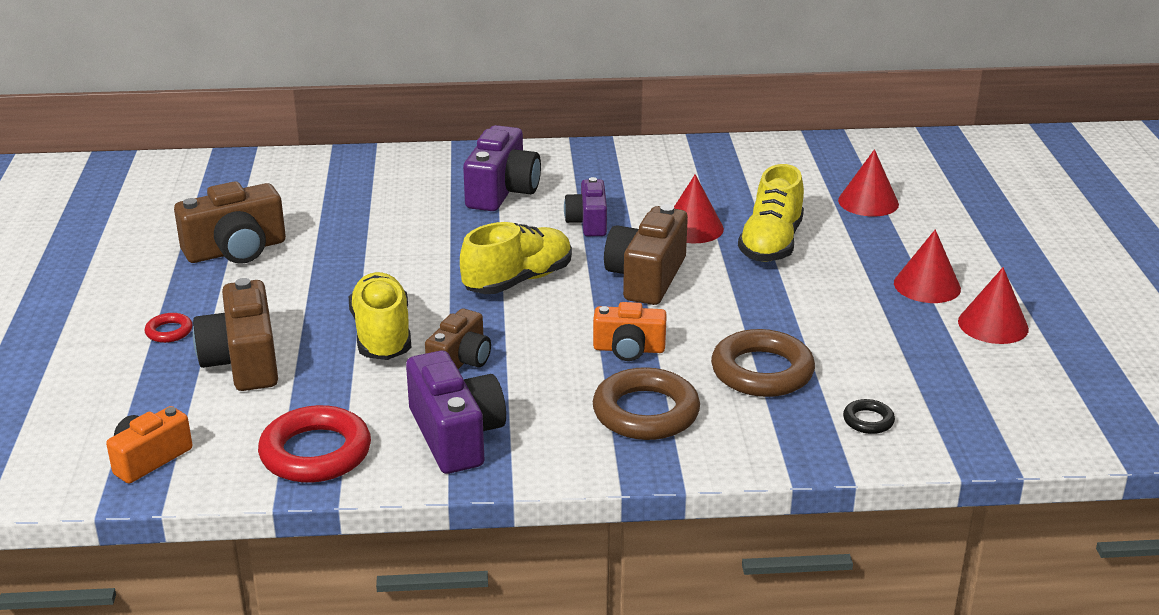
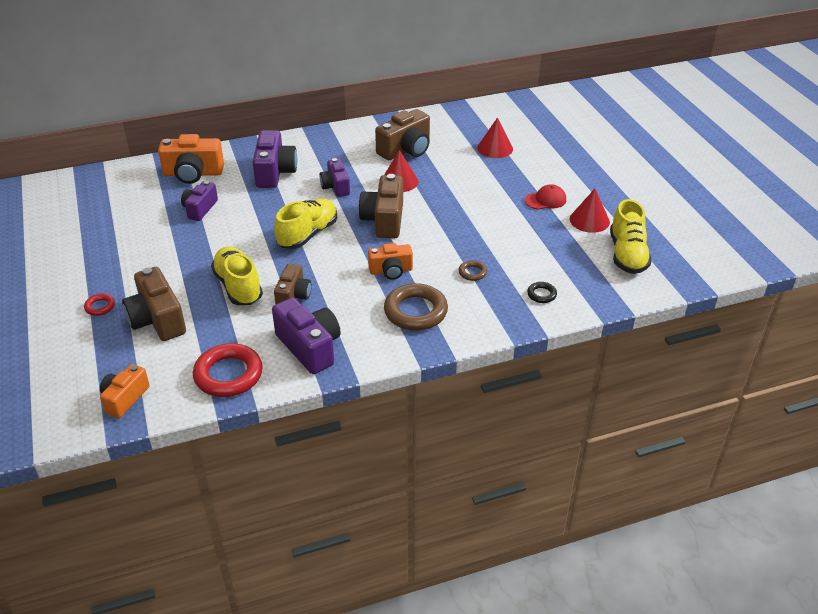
camera: 15 degrees left, 10 degrees up
brown camera [174,181,286,264] -> brown camera moved to [375,109,430,160]
brown ring [711,329,815,397] -> brown ring [458,260,487,281], size x0.47
yellow shoe [738,164,804,262] -> yellow shoe moved to [610,199,651,274]
red cone [894,229,961,303] -> red cap [525,184,566,210]
none -> orange camera [158,134,224,184]
none -> purple camera [181,181,218,221]

